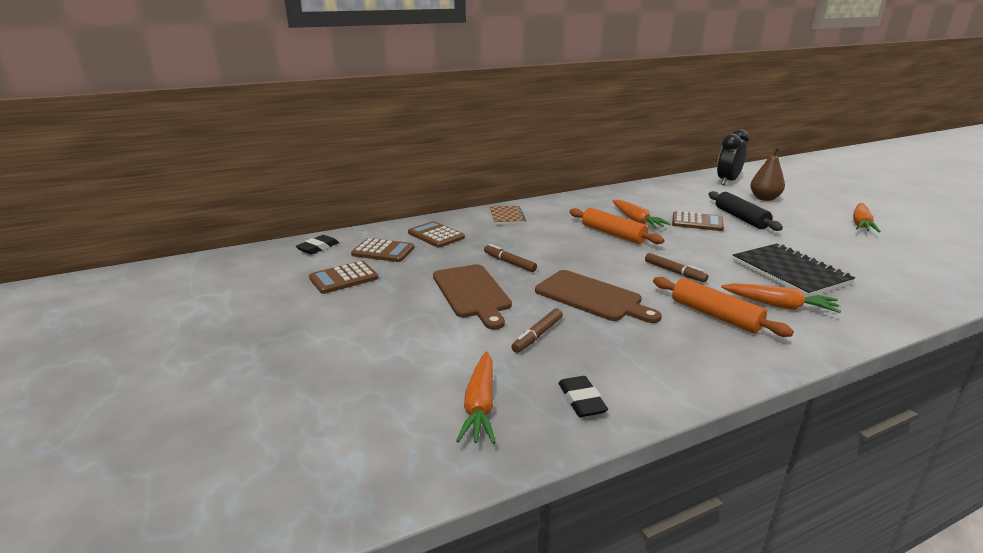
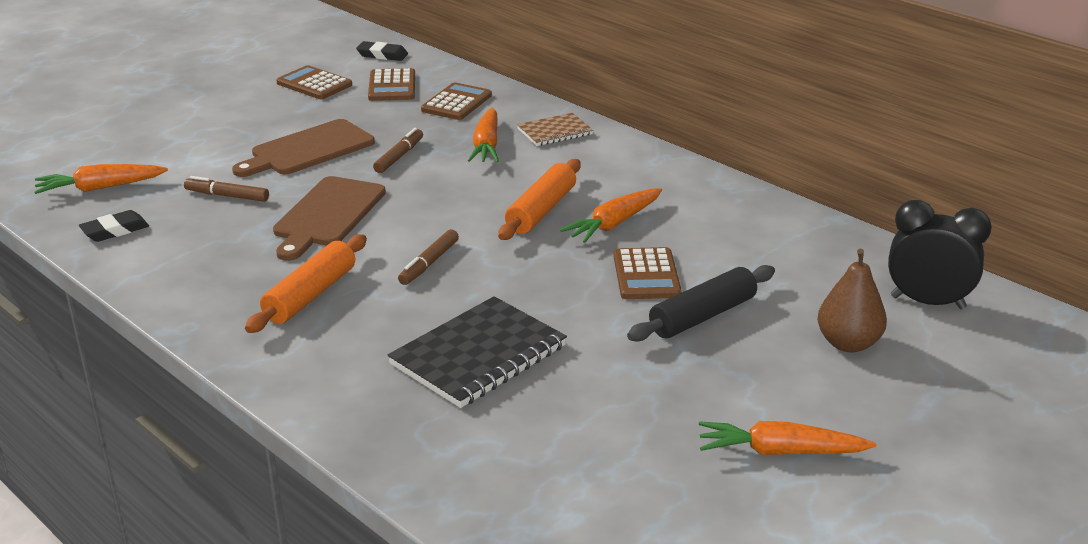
camera: 70 degrees right, 5 degrees up
orange carrot [721,283,841,313] -> orange carrot moved to [468,108,499,162]

